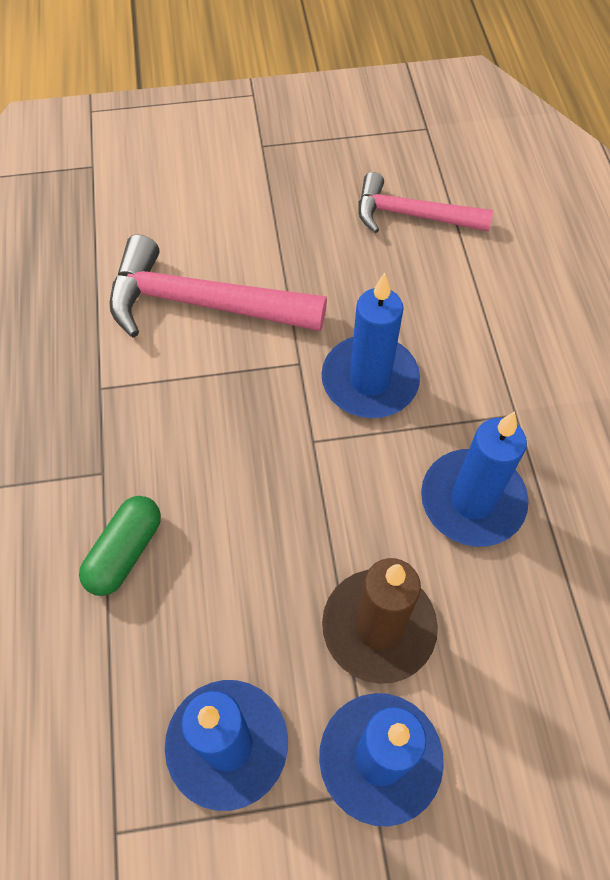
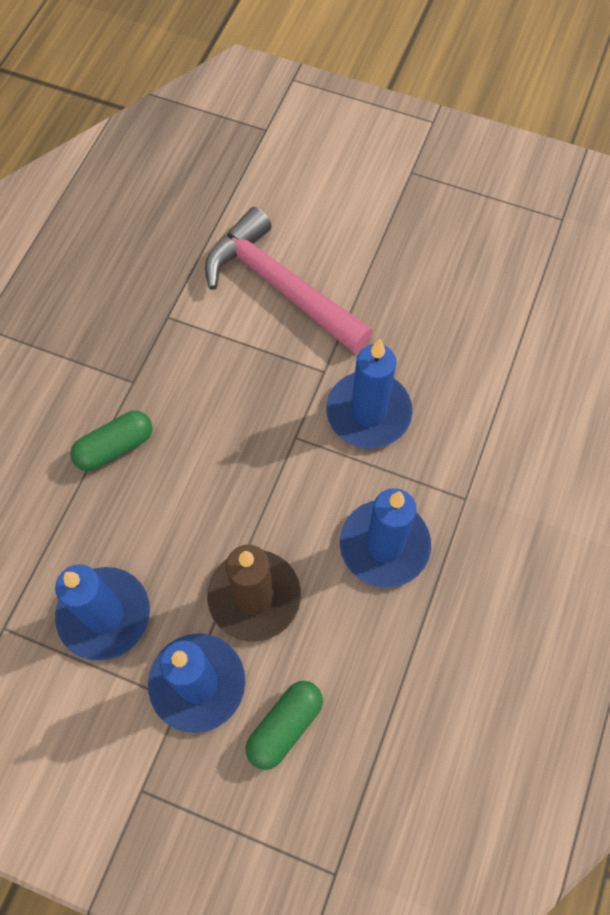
camera: 30 degrees right, 5 degrees up
pink hammer [358,172,493,233] -> none
none -> green capsule [245,681,323,770]

